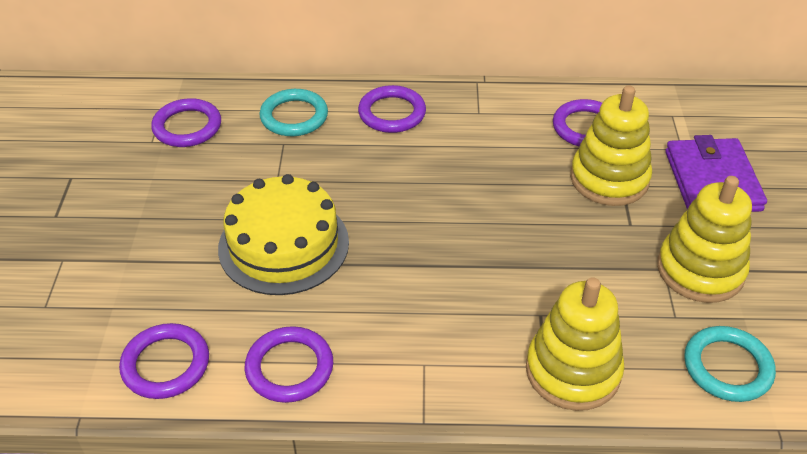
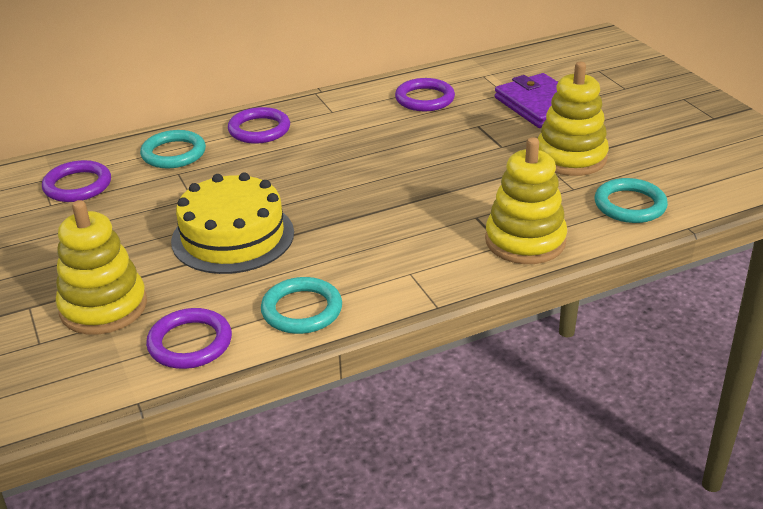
camera: 25 degrees left, 10 degrees down
purple ring [244,326,333,403] -> turquoise ring [261,277,342,334]
yellow stacking toy [570,85,652,206] -> yellow stacking toy moved to [56,200,147,335]

